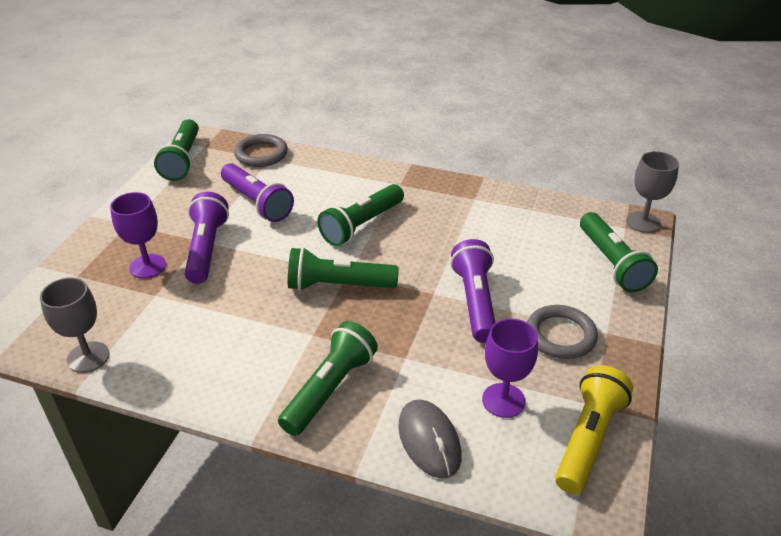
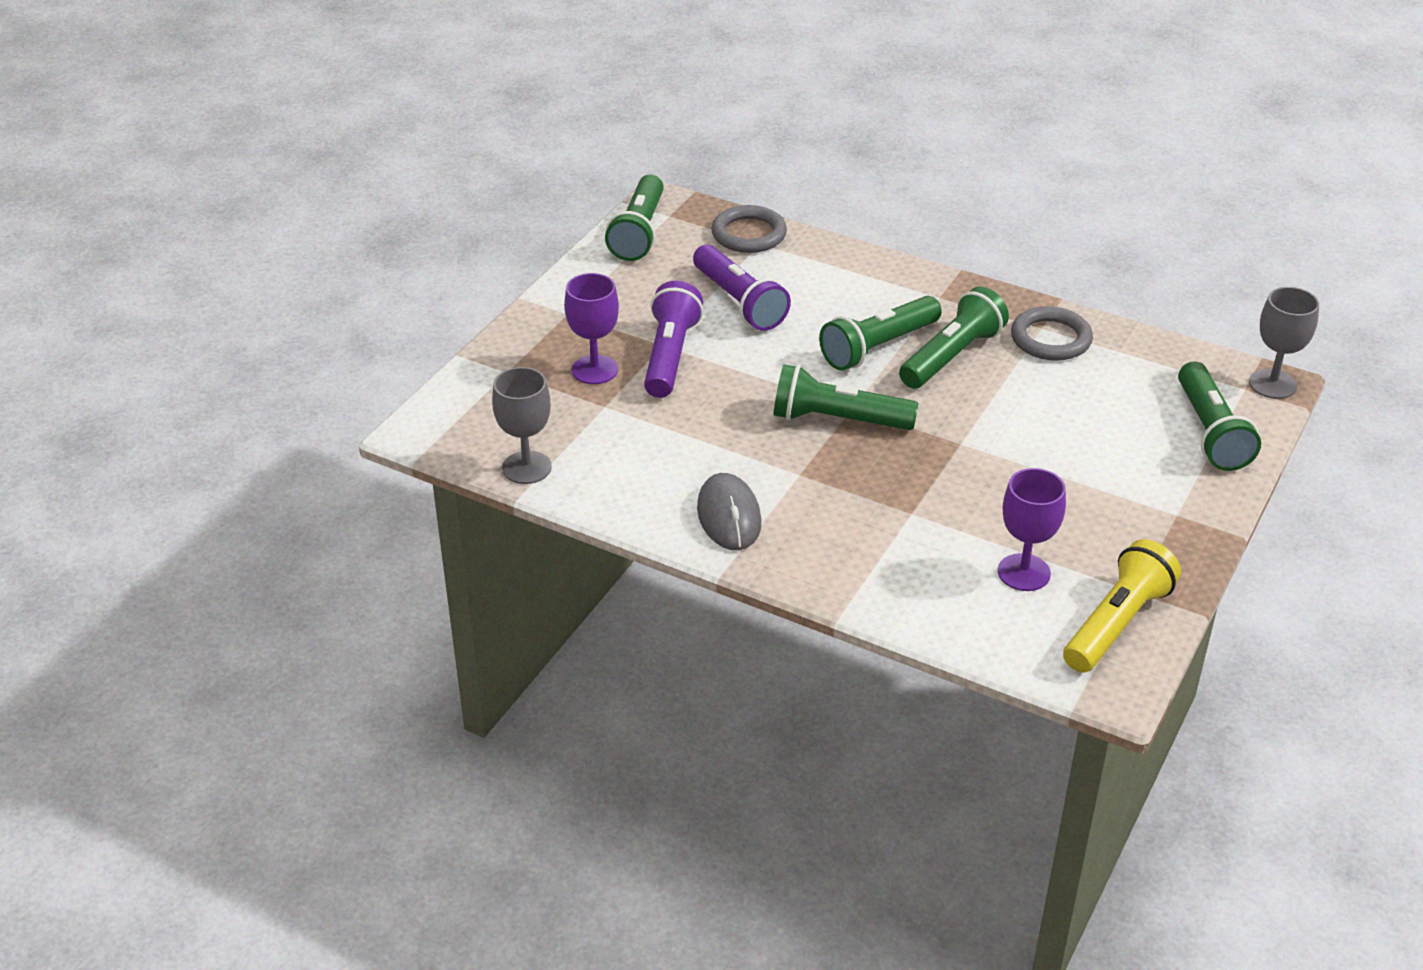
camera: 10 degrees right, 0 degrees up
green flashlight [278,321,378,436] -> green flashlight moved to [899,286,1009,389]
grey mouse [398,400,462,479] -> grey mouse moved to [697,473,761,550]
purple flashlight [450,239,496,343] -> none
grey ring [527,305,598,359] -> grey ring moved to [1011,306,1093,361]

